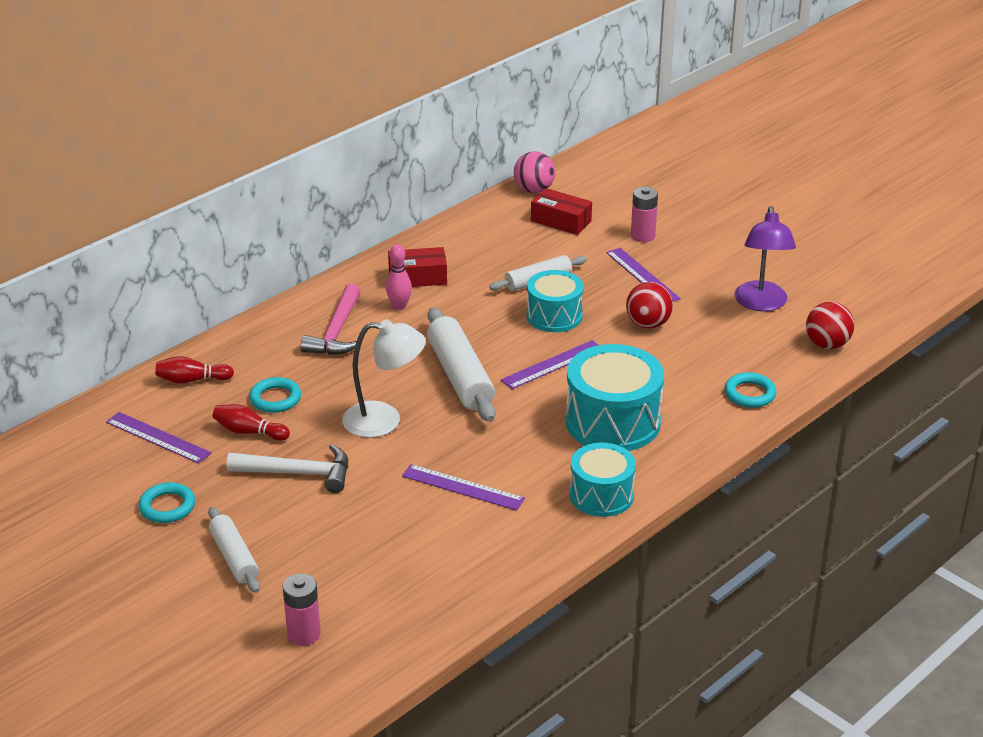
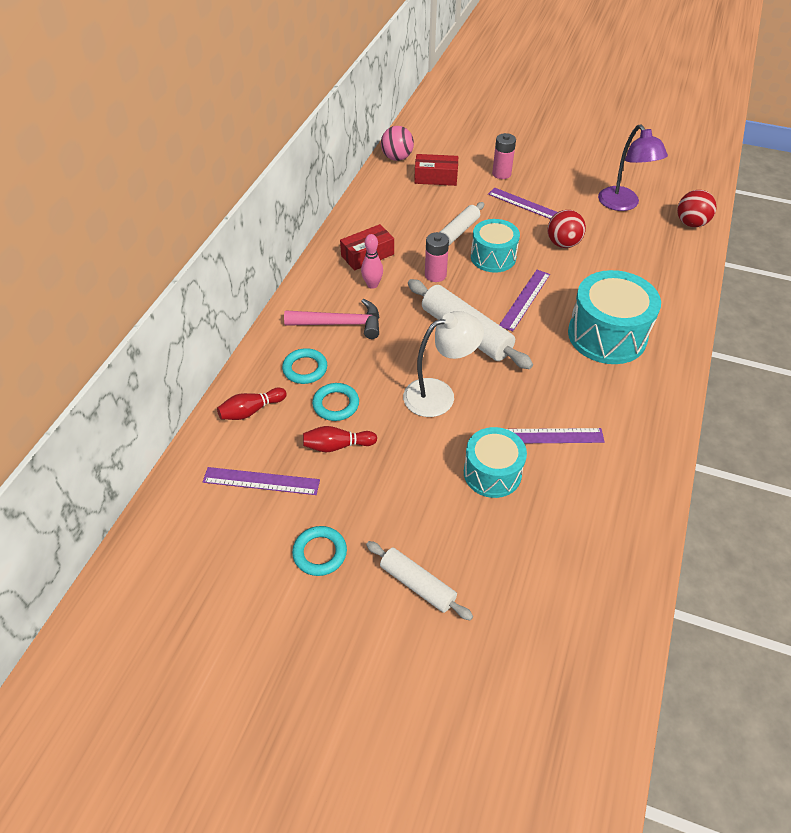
camera: 25 degrees left, 15 degrees up
white hammer [227,444,348,493] -> none
pink battery [283,573,321,646] -> pink battery moved to [425,232,449,282]
pink hammer [301,284,361,355] -> pink hammer turned 75 degrees counterclockwise [284,299,380,339]
turquoise drum [570,442,636,517] -> turquoise drum moved to [464,427,527,498]
turquoise ring [725,372,777,408] -> turquoise ring moved to [282,348,327,384]

